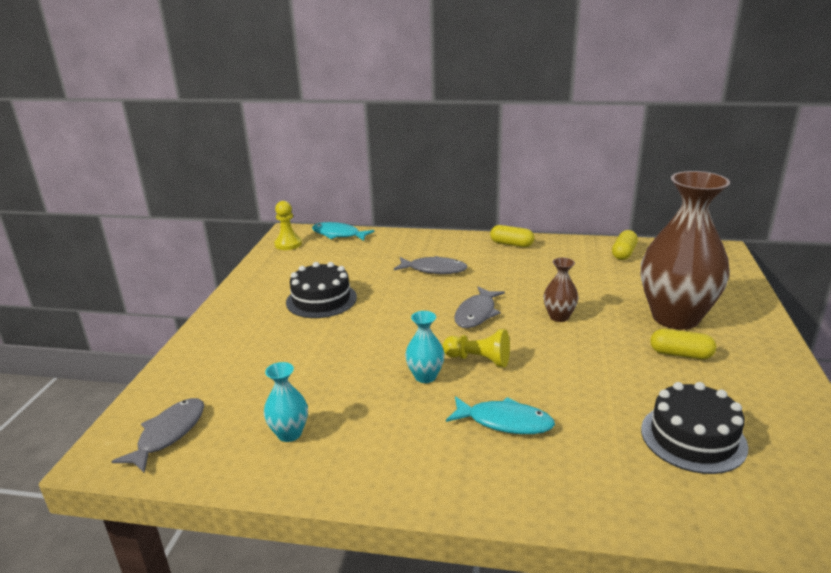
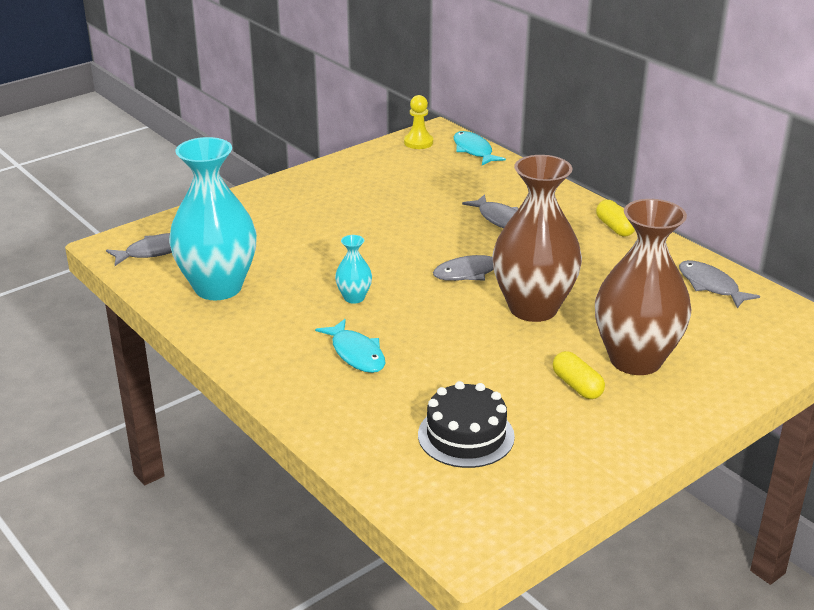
camera: 40 degrees right, 5 degrees up
turquoise vase [264,362,308,442] -> turquoise vase [169,137,257,300], size x2.33
black cake [286,262,357,318] -> none
yellow pawn [442,329,510,368] -> none
brown vase [543,258,579,322] -> brown vase [492,155,582,322], size x2.33
yellow capsule [612,230,638,260] -> grey fish [679,260,760,308]

